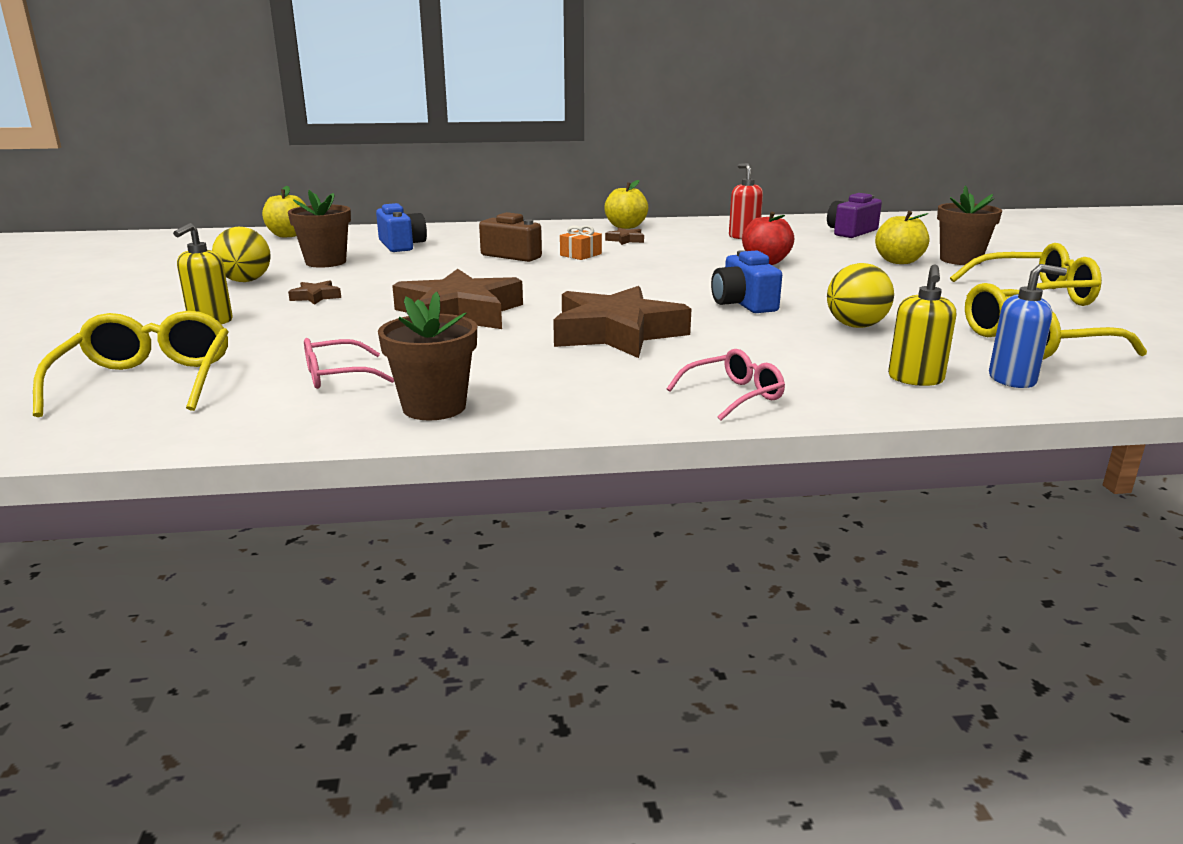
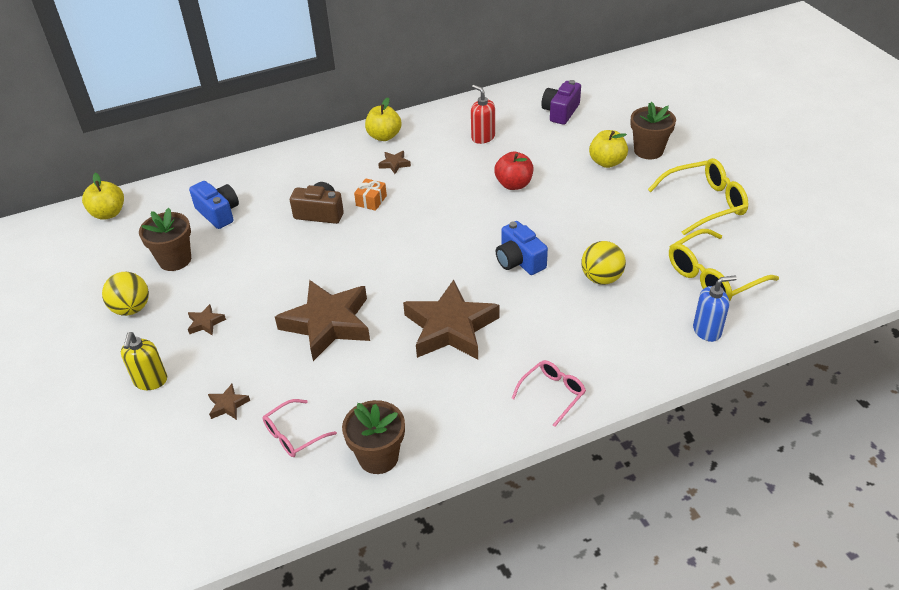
camera: 15 degrees left, 20 degrees up
yellow glasses [33,311,229,417] -> none
yellow soap dispenser [888,265,956,386] -> none
none -> brown star [208,384,250,420]

